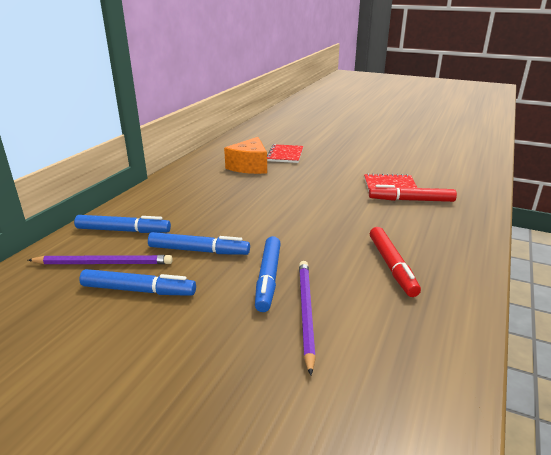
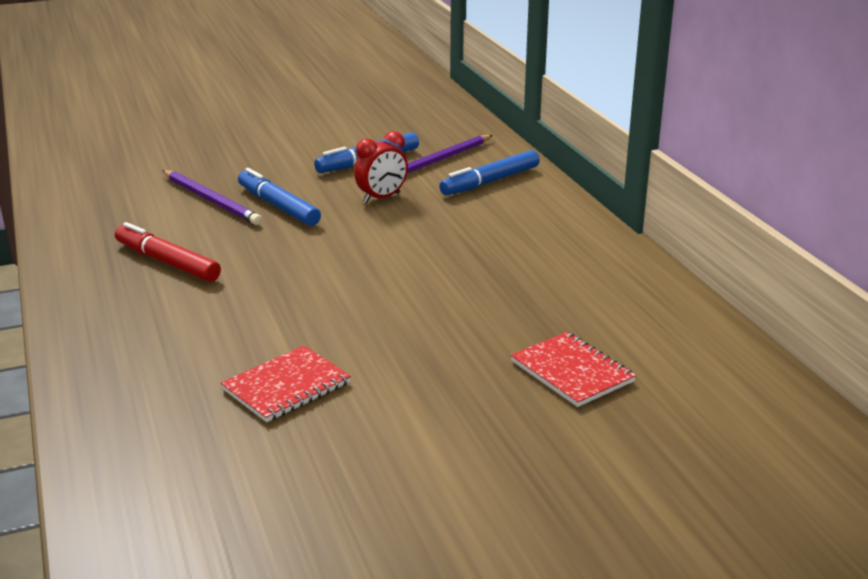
camera: 135 degrees right, 0 degrees up
blue marker [148,232,250,255] -> red clock [354,131,408,203]
orange cheese [224,137,267,174] -> none
red marker [369,185,457,202] -> none

